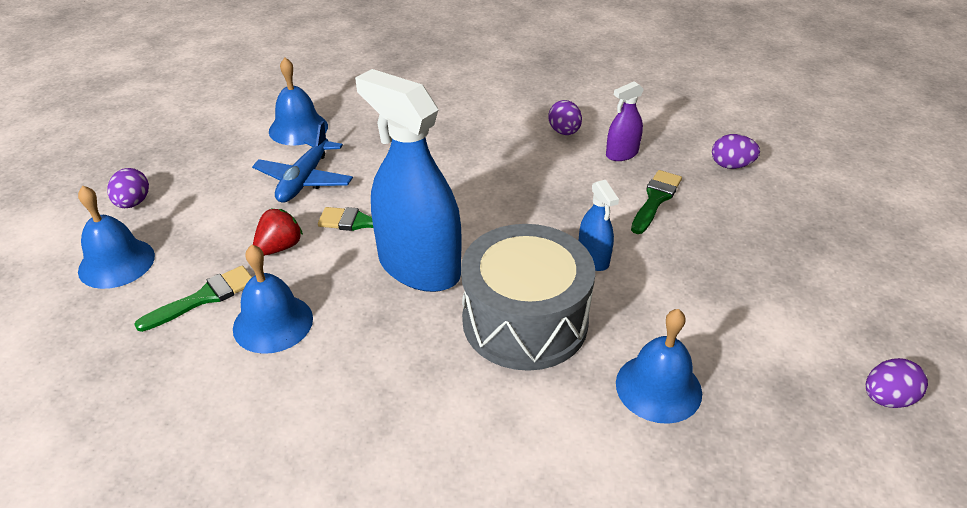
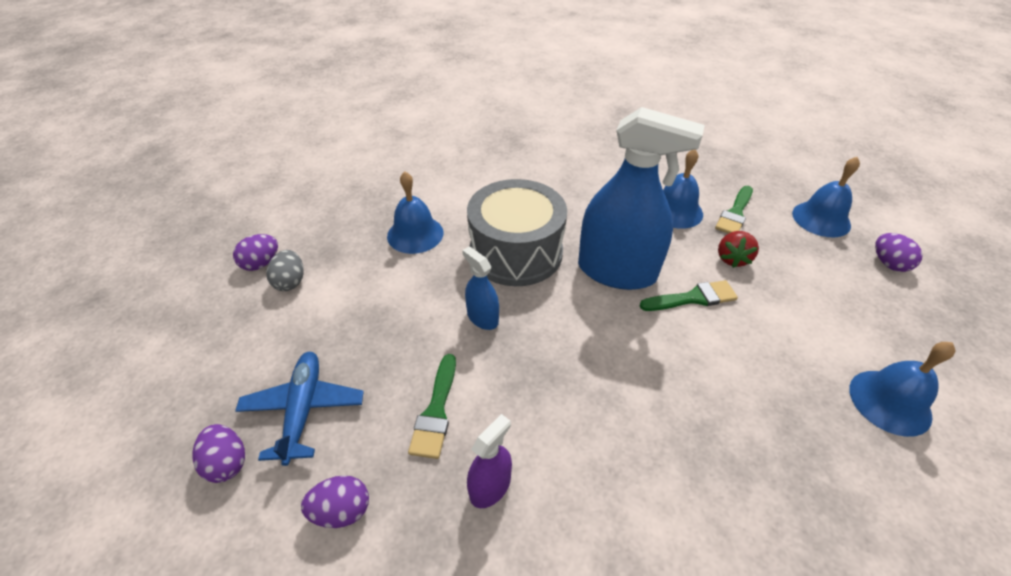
camera: 160 degrees right, 5 degrees up
blue plane [252,121,353,203] -> blue plane moved to [235,352,364,466]
purple egg [548,100,582,135] -> purple egg moved to [192,424,245,483]
none -> grey egg [266,250,304,291]

